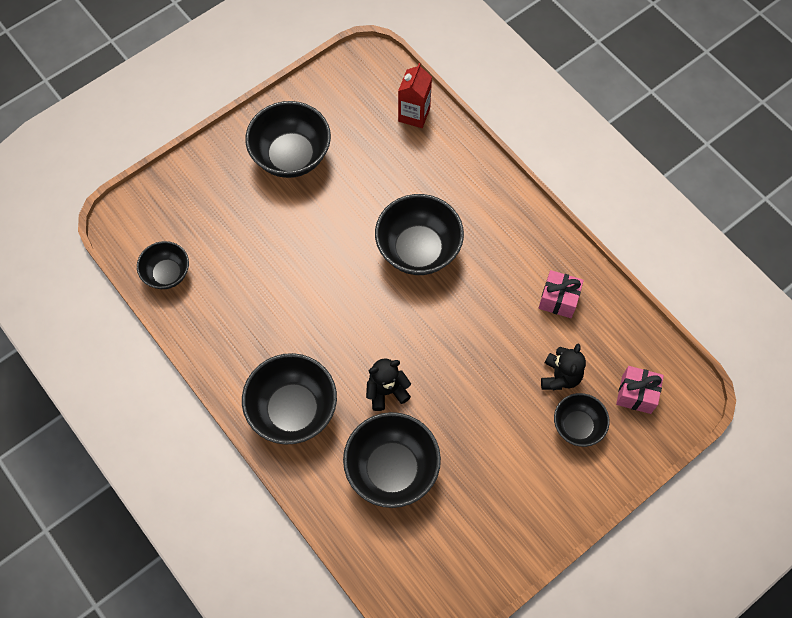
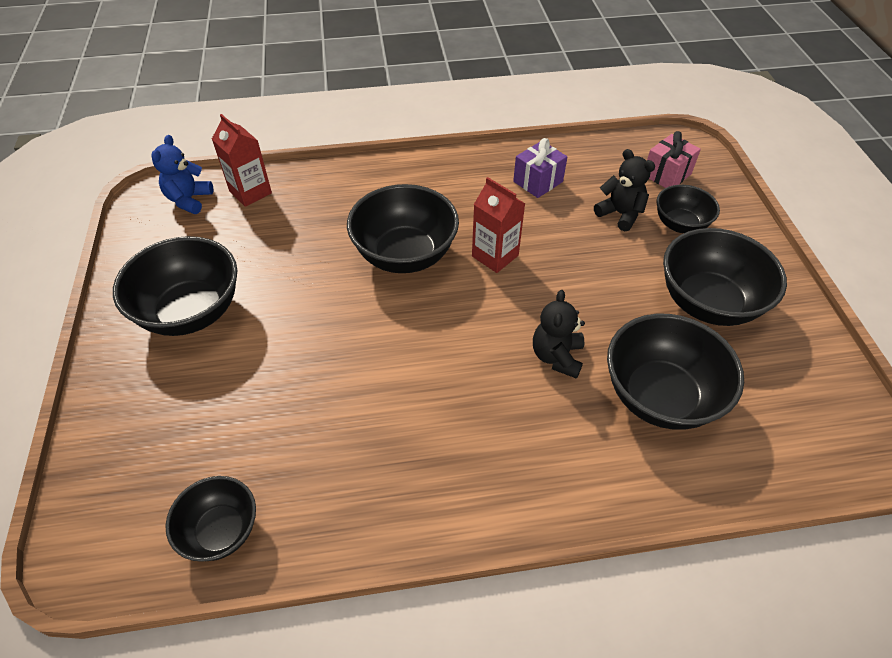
camera: 60 degrees left, 15 degrees down
black bowl [242,353,337,445] -> black bowl moved to [663,228,787,326]
pink gift [539,270,584,318] -> purple gift [513,138,567,198]
none -> blue teddy bear [151,135,213,214]
none -> red carton [472,177,525,273]

